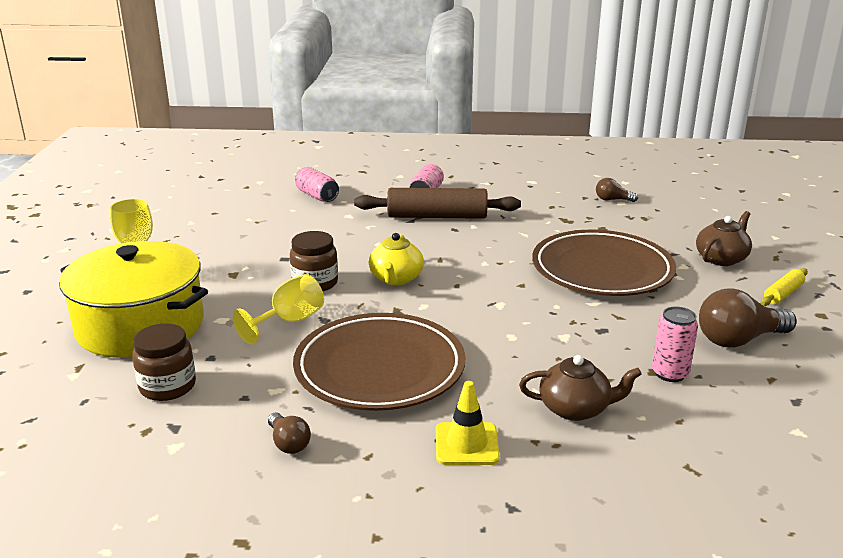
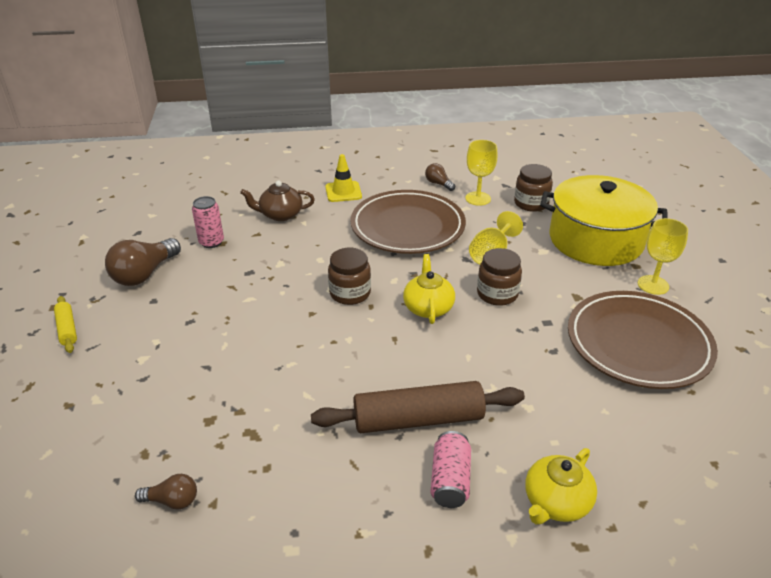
camera: 170 degrees right, 10 degrees up
pink can [295,167,339,202] -> none
brown plate [532,230,676,296] -> brown plate moved to [568,291,718,389]
brown teapot [696,211,752,266] -> none
brown light bulb [699,289,797,348] -> brown light bulb turned 150 degrees clockwise [105,238,181,286]
yellow rolling pin [761,268,808,306] -> yellow rolling pin turned 60 degrees counterclockwise [54,296,77,353]
none -> brown jar [328,248,371,305]
none -> yellow goblet [465,140,497,206]
none -> yellow teapot [525,448,597,524]

